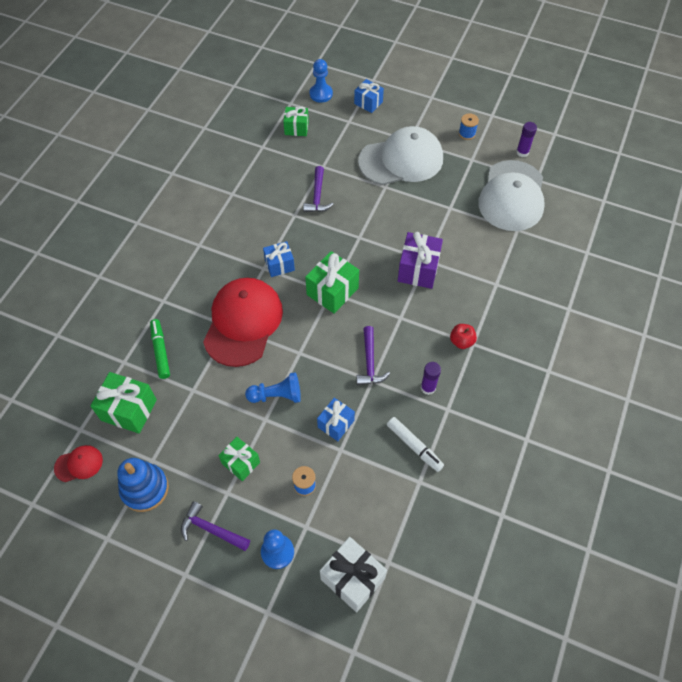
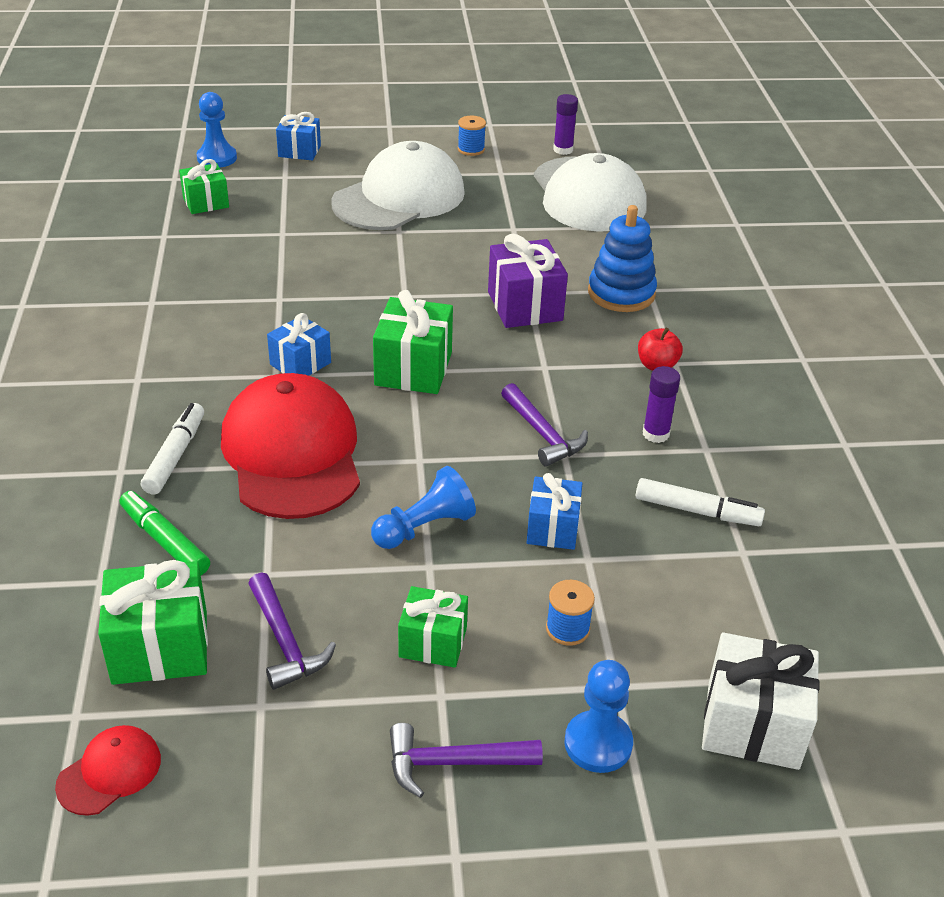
camera: 30 degrees left, 20 degrees down
blue stacking toy [117,458,169,512] -> blue stacking toy moved to [588,205,657,312]
purple hammer [303,166,334,212] -> purple hammer moved to [248,572,336,690]
none -> white marker [141,403,204,494]

